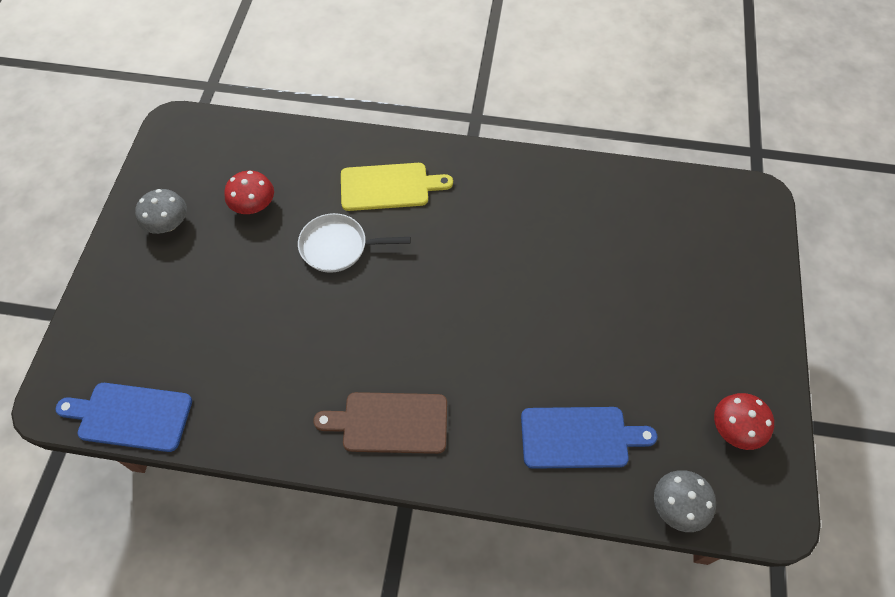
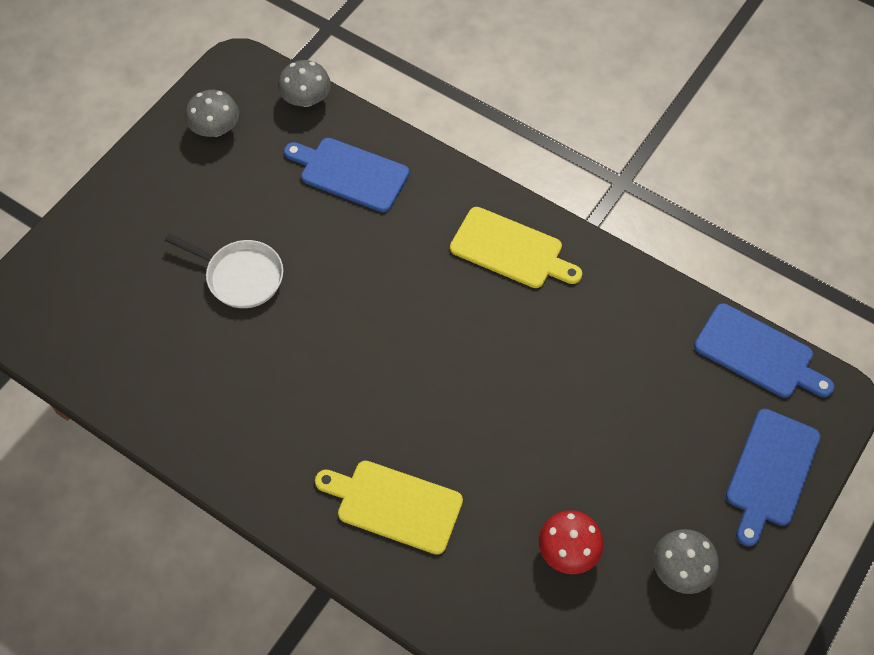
camera: 155 degrees left, 0 degrees up
white pan [298,213,410,273] -> white pan moved to [165,234,283,308]
brown cutting board [313,392,447,454] -> yellow cutting board [450,207,582,288]
red mushroom [714,393,774,450] -> grey mushroom [185,90,239,137]
none -> blue cutting board [726,409,821,547]

